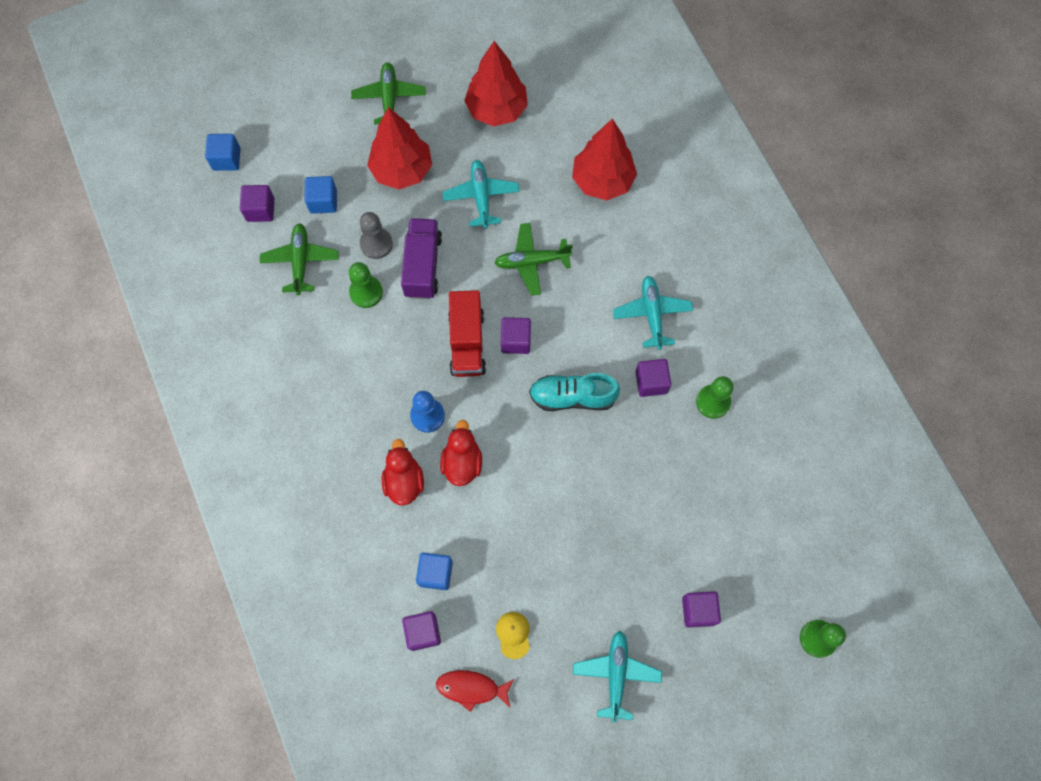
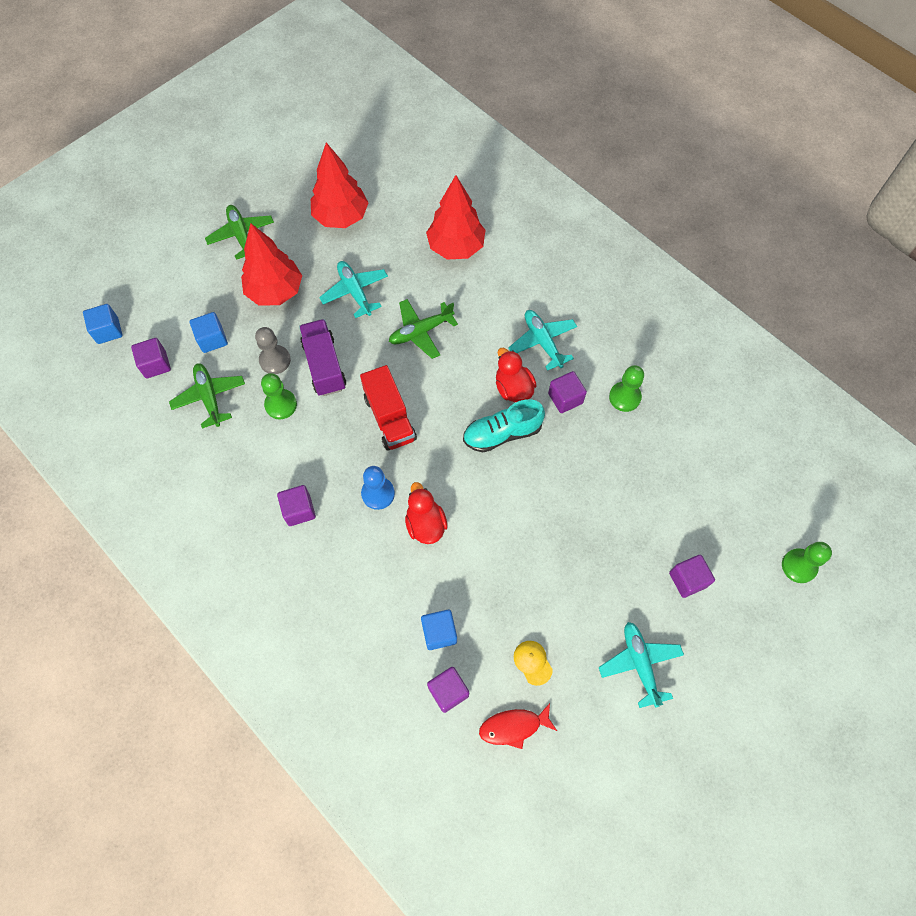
camera: 20 degrees left, 5 degrees down
red duck [382,439,424,505] -> red duck moved to [496,348,537,402]
purple cube [501,317,531,354] -> purple cube moved to [277,485,316,526]

